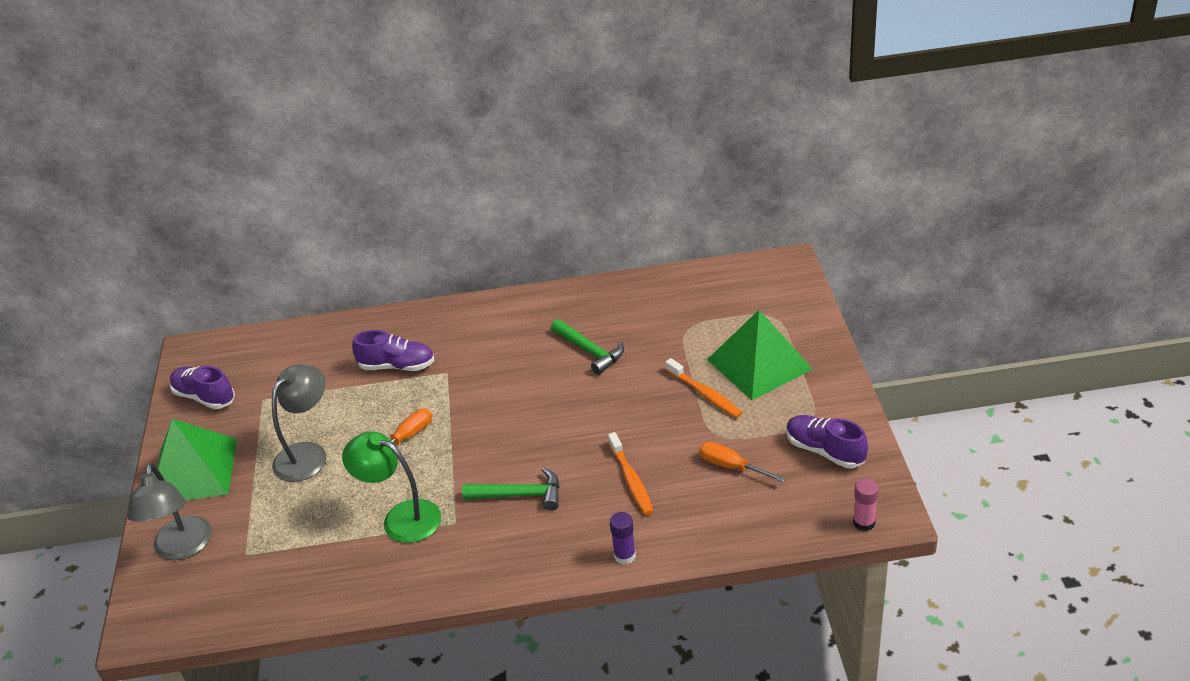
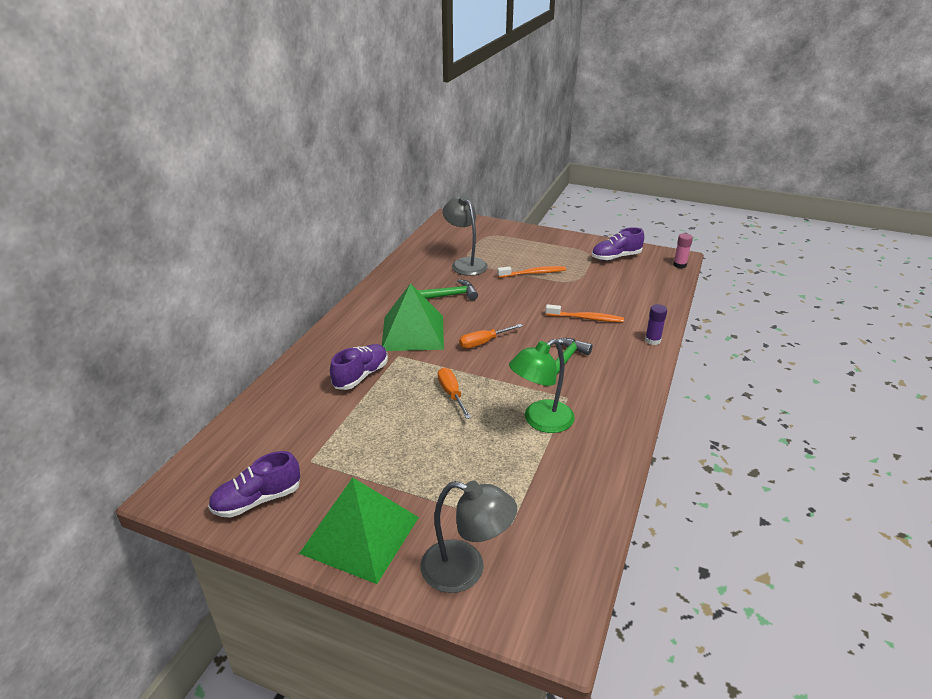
camera: 65 degrees left, 5 degrees down
grey lamp [272,364,326,482] -> grey lamp moved to [443,195,488,276]
orange screwdriver [699,442,786,482] -> orange screwdriver moved to [459,324,523,348]
green pyramid [707,310,813,400] -> green pyramid moved to [382,283,444,351]

